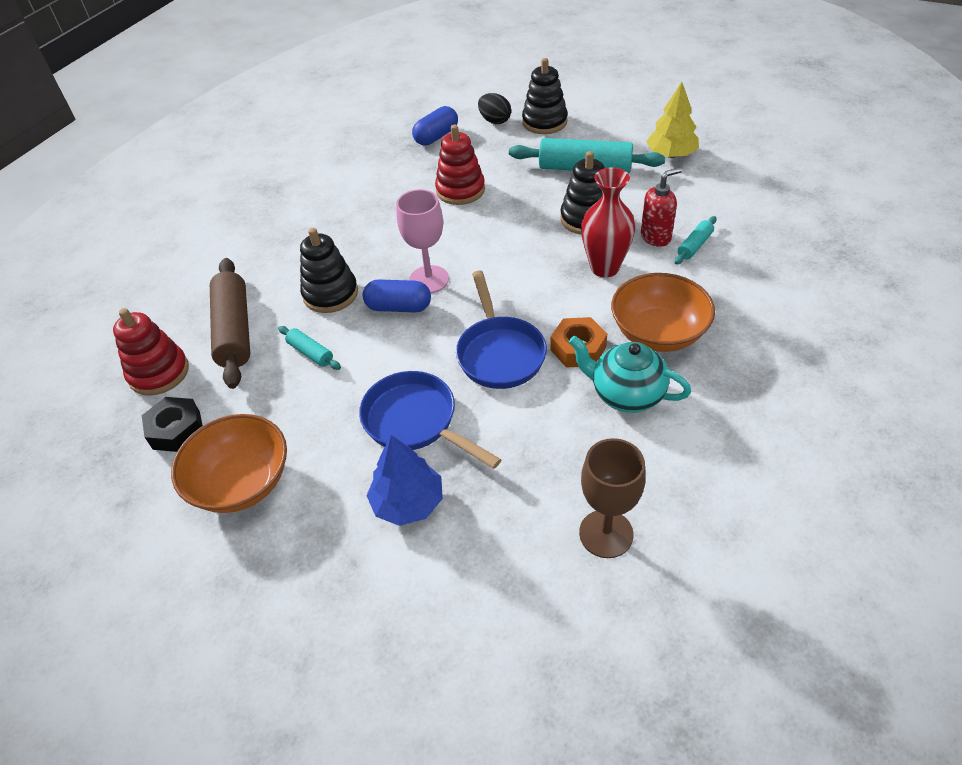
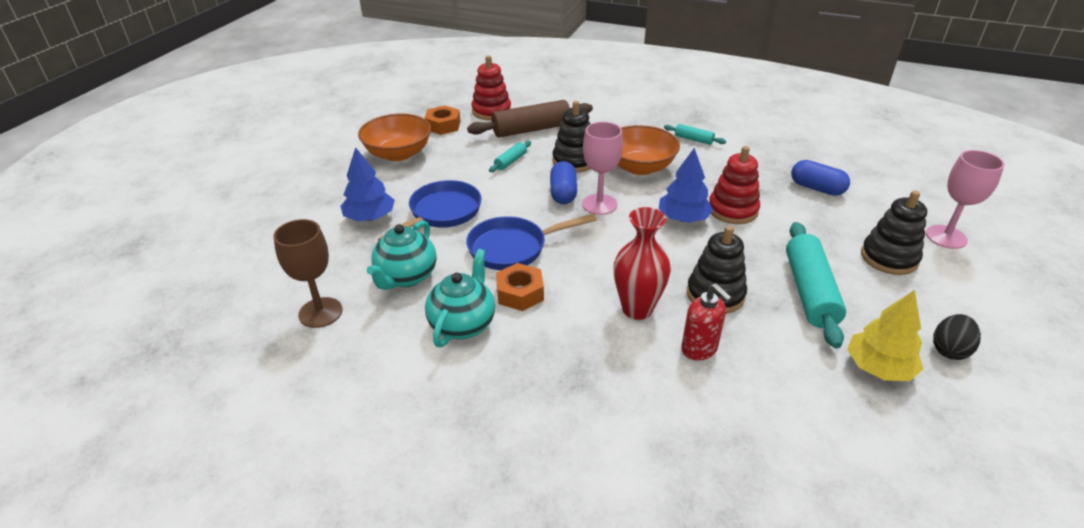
camera: 80 degrees right, 10 degrees down
black nut [142,397,203,452] -> orange nut [424,105,461,135]
black egg [478,93,511,124] -> black egg moved to [933,314,981,360]
orange bowl [611,273,715,352] -> orange bowl moved to [617,125,680,175]
turquoise rolling pin [675,216,717,264] -> turquoise rolling pin moved to [664,124,726,145]
none -> turquoise teapot [367,220,436,290]
none -> blue tree [659,148,713,223]
none -> pink goblet [926,150,1005,249]

